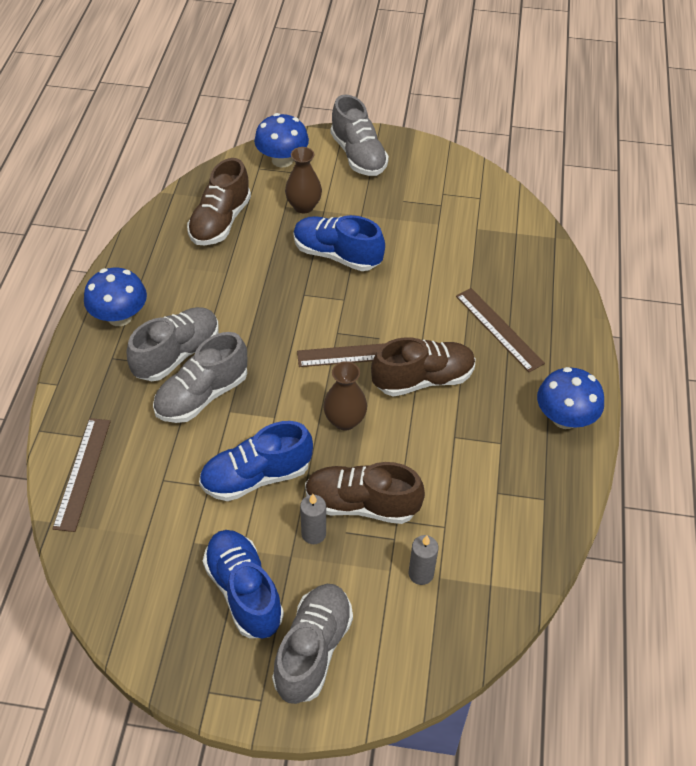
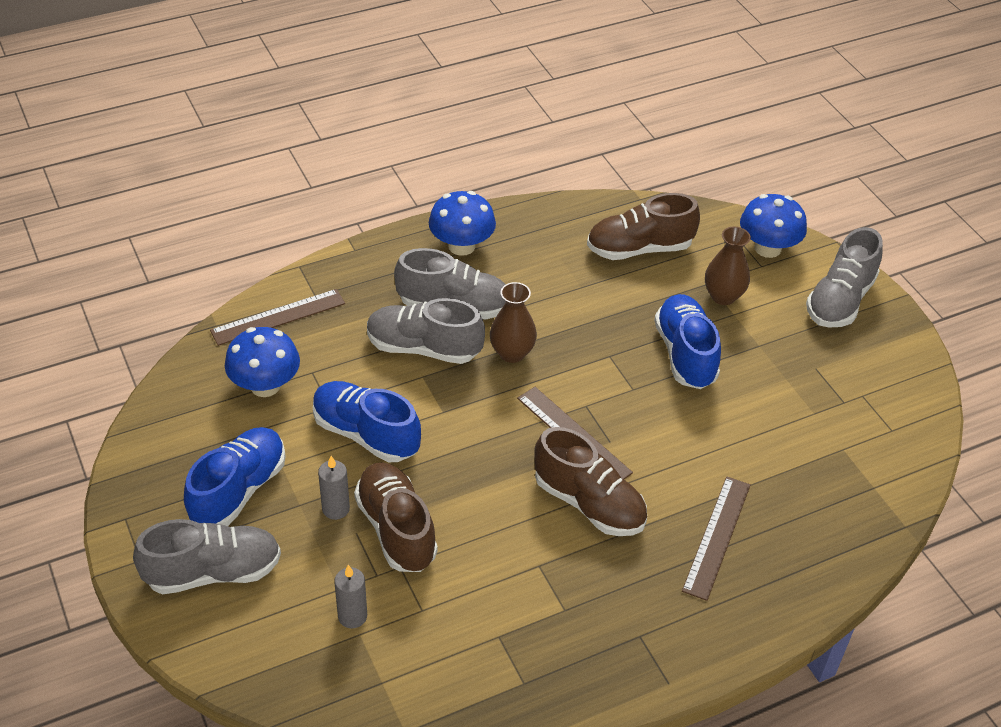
camera: 55 degrees right, 5 degrees down
brown vase [323,361,367,431] -> brown vase moved to [490,282,537,363]
blue mushroom [537,367,604,429] -> blue mushroom moved to [225,327,300,397]

